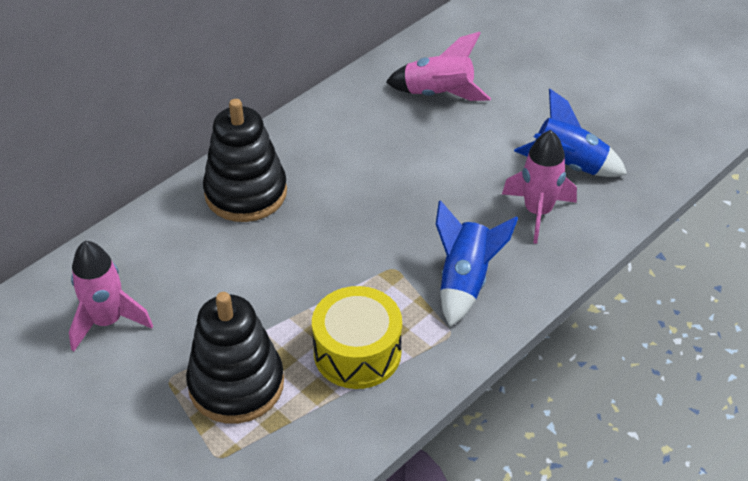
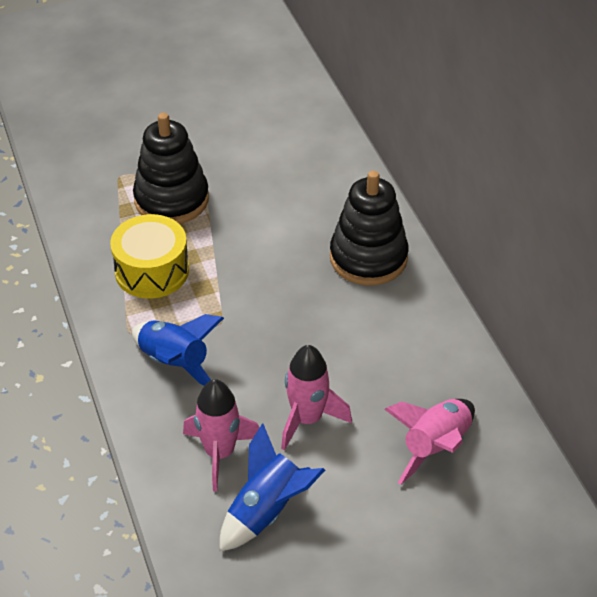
camera: 115 degrees right, 0 degrees up
pink rocket [69,241,153,352] -> pink rocket moved to [281,345,352,451]

